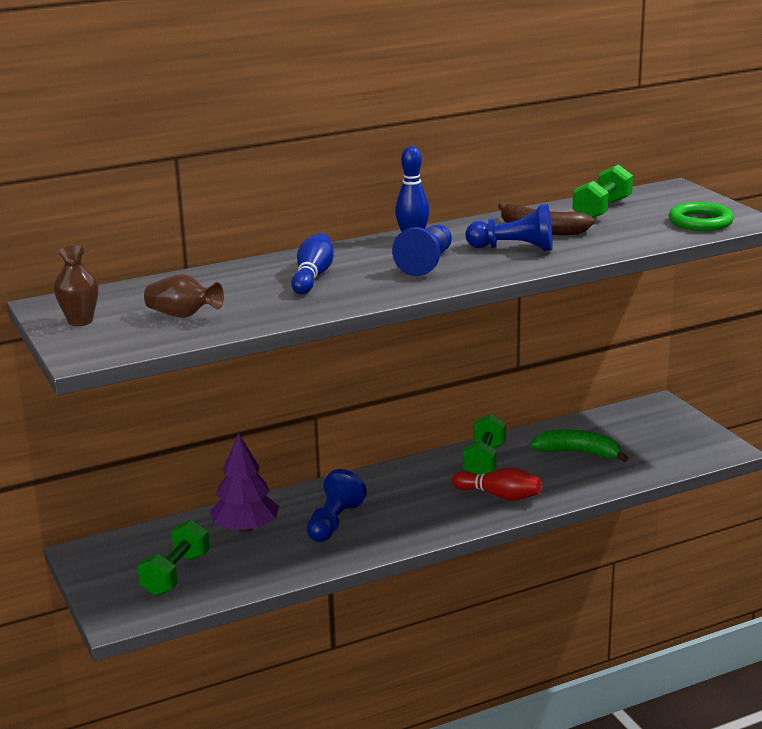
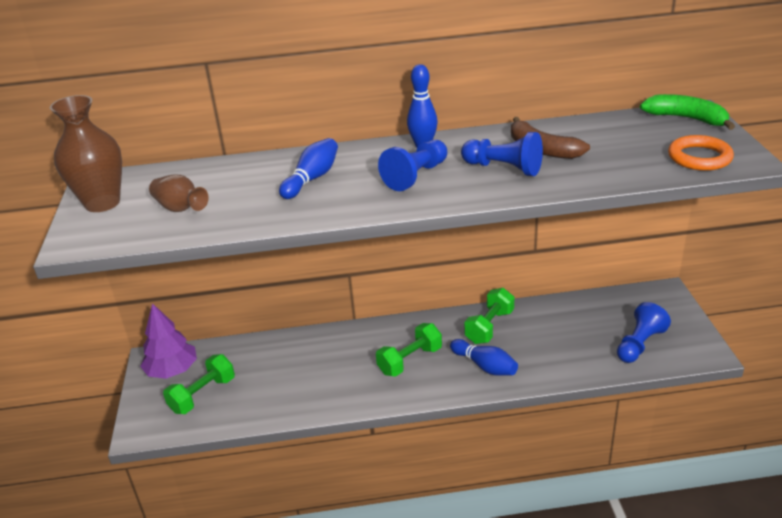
camera: 20 degrees right, 10 degrees up
brown vase [54,245,99,326] -> brown vase [50,95,122,212], size x1.69
purple tree [210,433,279,533] -> purple tree moved to [140,303,197,379]
blue pawn [307,469,367,542] -> blue pawn moved to [617,302,671,363]
red bowling pin [452,468,542,501] -> blue bowling pin [450,339,518,376]
green banana [530,430,629,462] -> green banana moved to [640,94,735,130]
green dumbbell [572,164,633,218] -> green dumbbell moved to [376,323,442,377]
green ring [669,202,734,231] -> orange ring [668,135,734,171]

